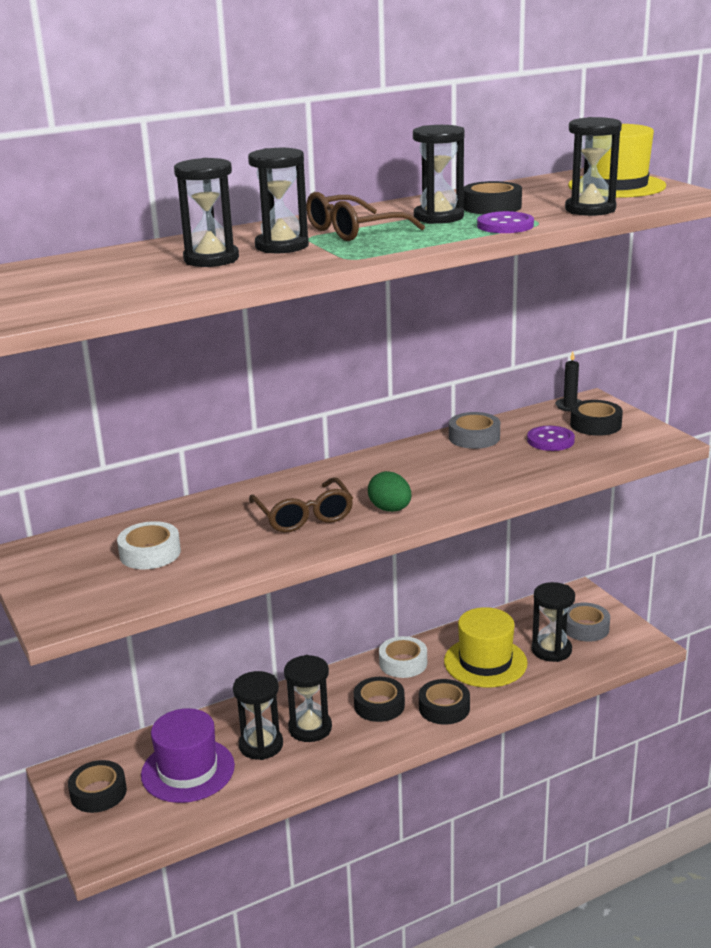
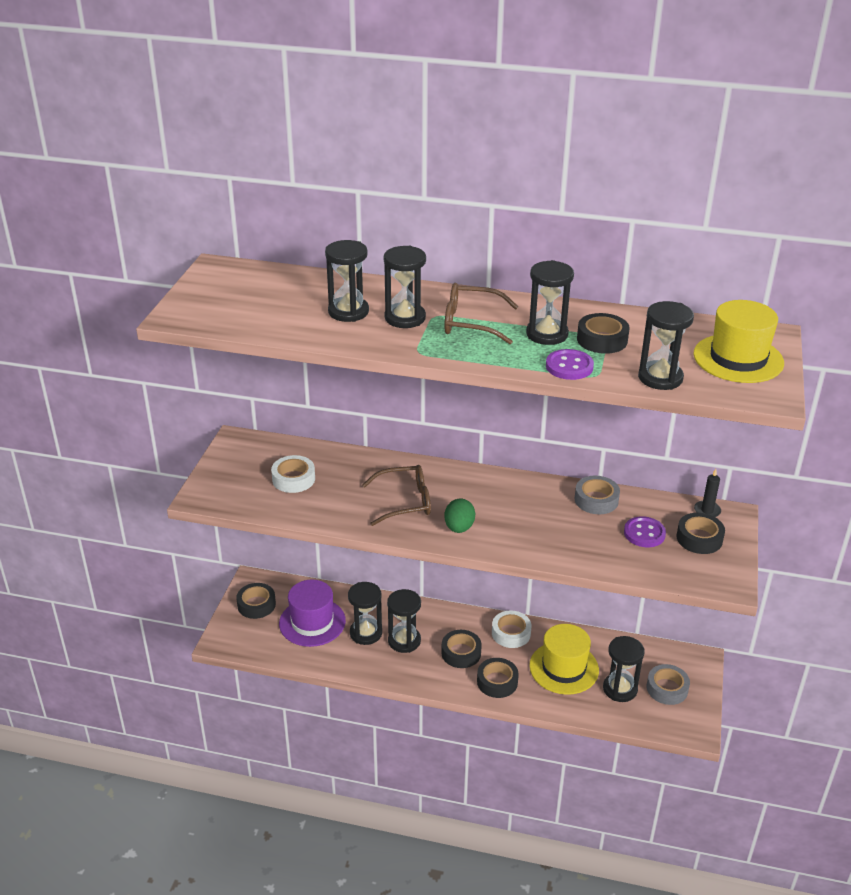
camera: 40 degrees right, 10 degrees up
brown glasses [249,478,353,533] -> brown glasses turned 120 degrees counterclockwise [362,465,431,526]

